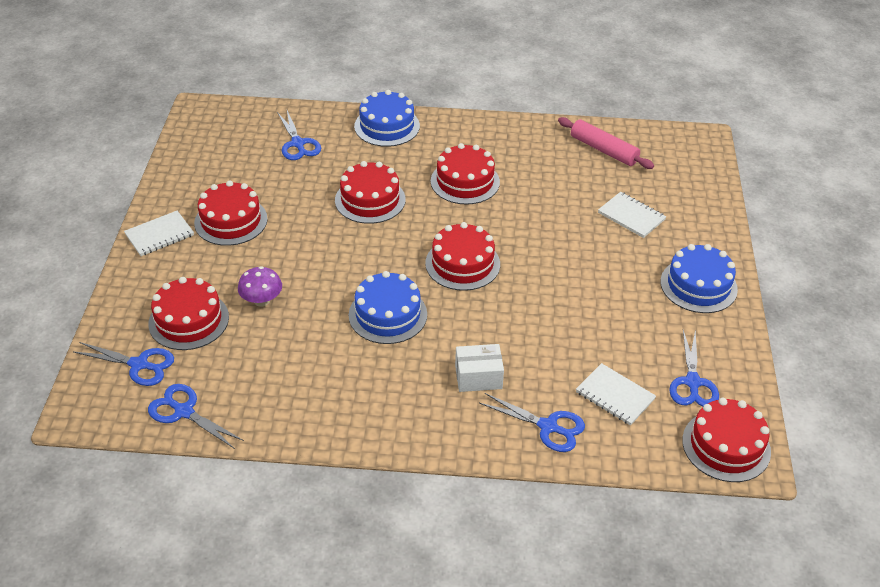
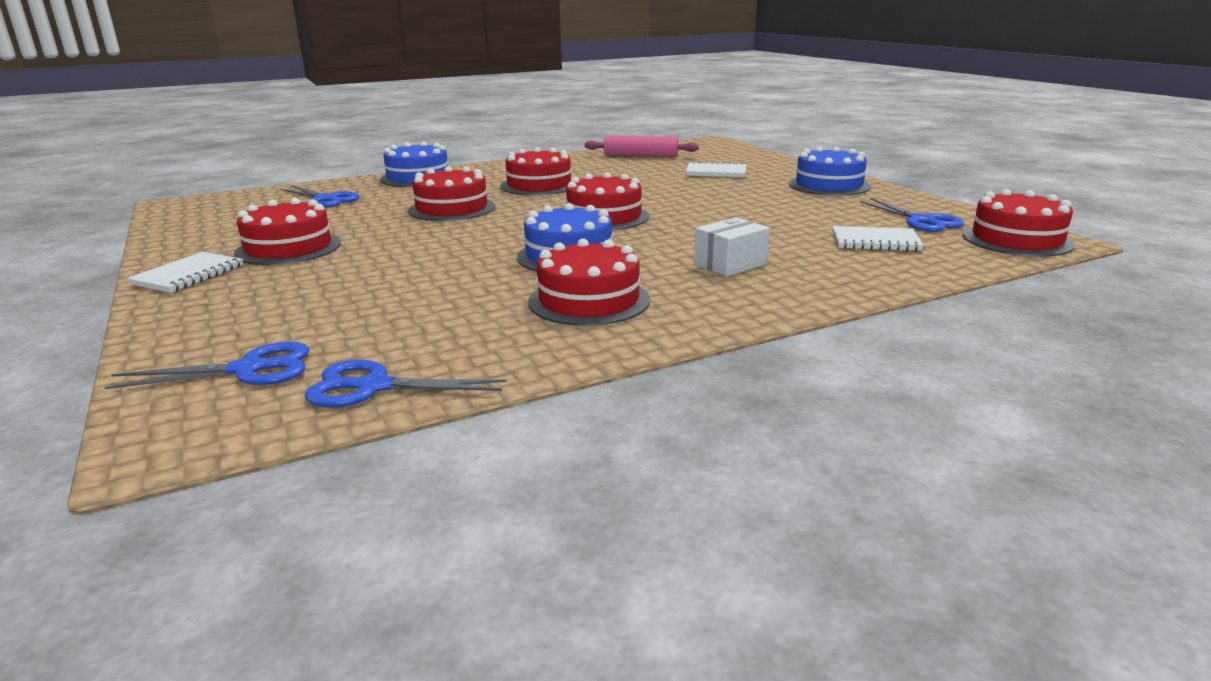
camera: 30 degrees left, 20 degrees down
red cake [148,277,229,350] -> red cake moved to [528,239,650,326]
purple mushroom [238,266,282,307] -> none
blue scissors [479,393,585,452] -> none

